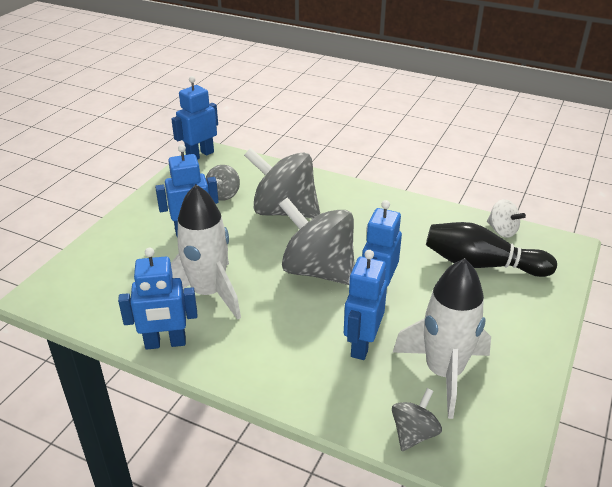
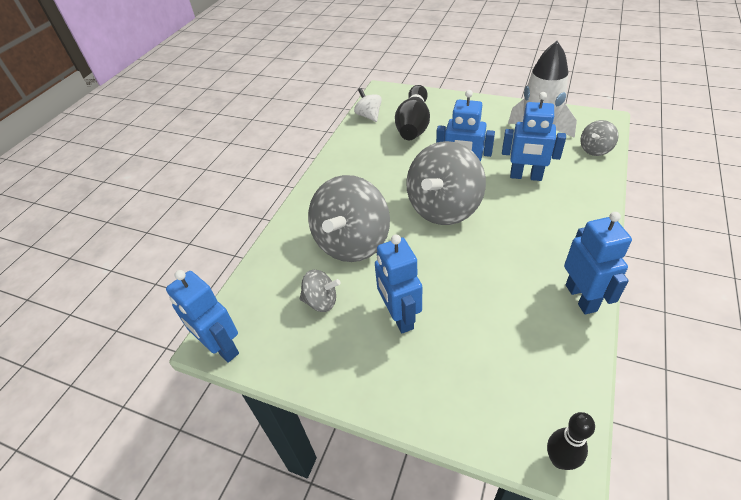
camera: 90 degrees left, 10 degrees up
white rocket [171,184,241,320] -> none
grey spinning top [392,388,442,451] -> grey spinning top turned 75 degrees counterclockwise [580,120,619,156]
white spinning top [487,199,526,238] -> white spinning top turned 75 degrees counterclockwise [354,88,382,122]
none -> black bowling pin [547,412,595,470]

